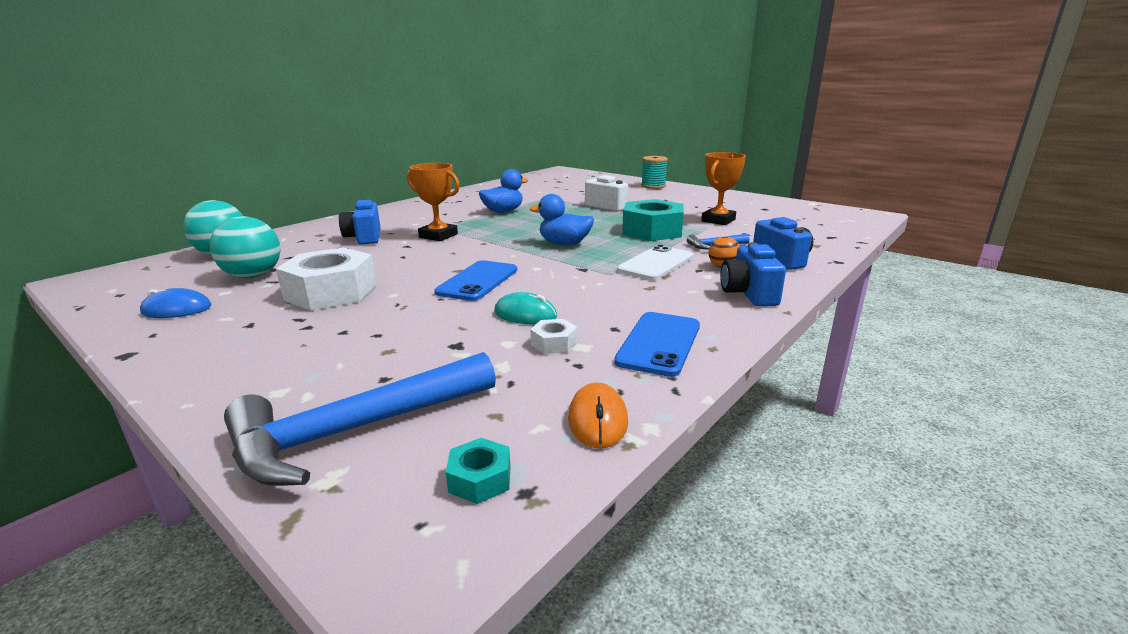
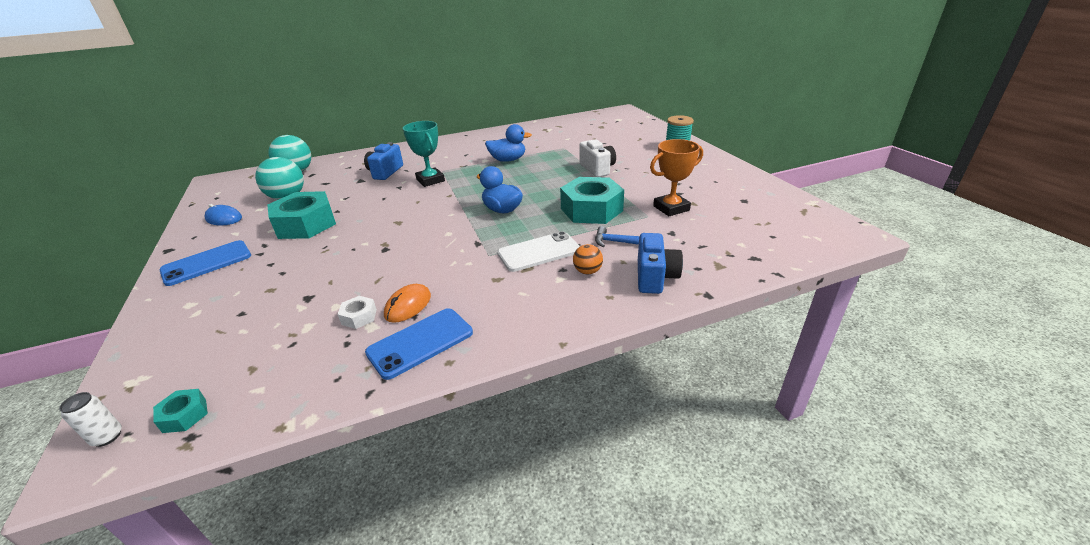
camera: 30 degrees right, 10 degrees up
blue hammer [224,352,496,486] -> none
white nut [276,247,377,310] -> turquoise nut [267,191,336,239]
orange trophy [407,163,460,241] -> turquoise trophy [403,121,445,187]
blue phone [435,260,517,301] -> blue phone moved to [160,240,251,286]
turquoise mouse [494,292,557,324] -> none
orange mouse [568,382,628,449] -> orange mouse moved to [384,284,431,323]
blue camera [720,242,786,306] -> none
none -> white can [59,392,122,447]

